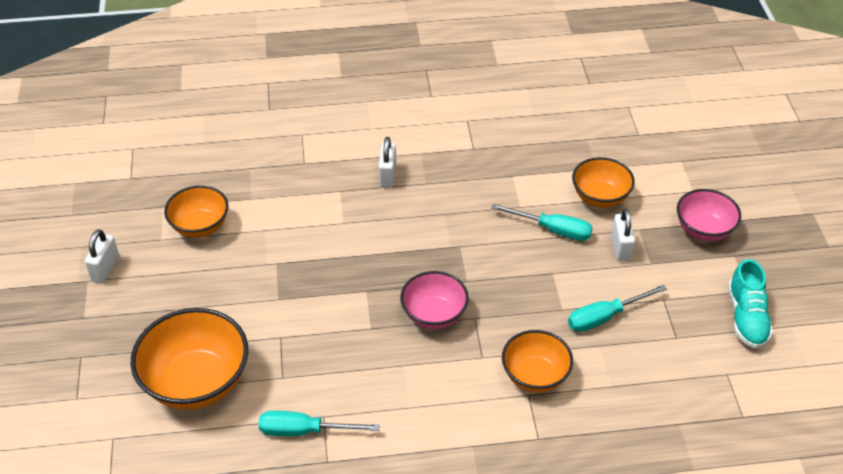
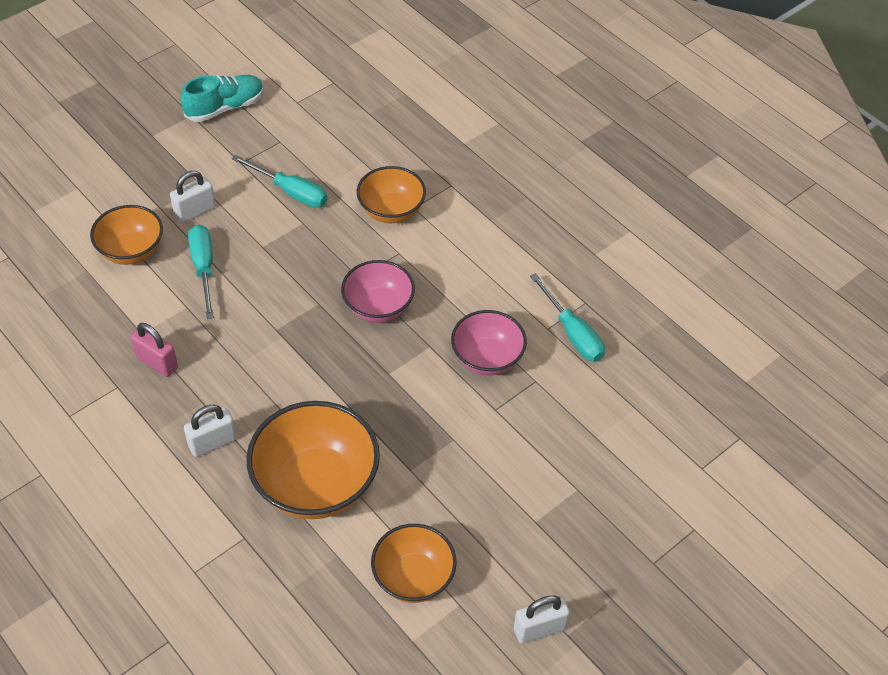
camera: 125 degrees left, 5 degrees up
orange bowl [130,308,248,410] -> orange bowl moved to [246,401,380,519]
pink bowl [677,189,741,241] -> pink bowl moved to [451,310,527,375]
none -> pink padlock [130,323,178,377]

